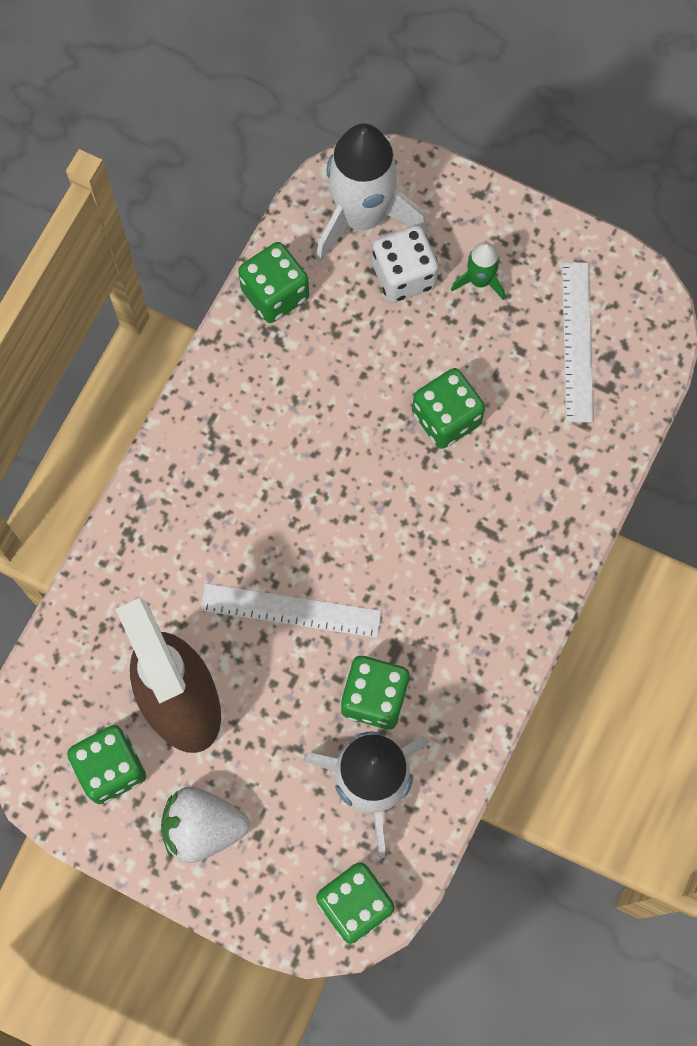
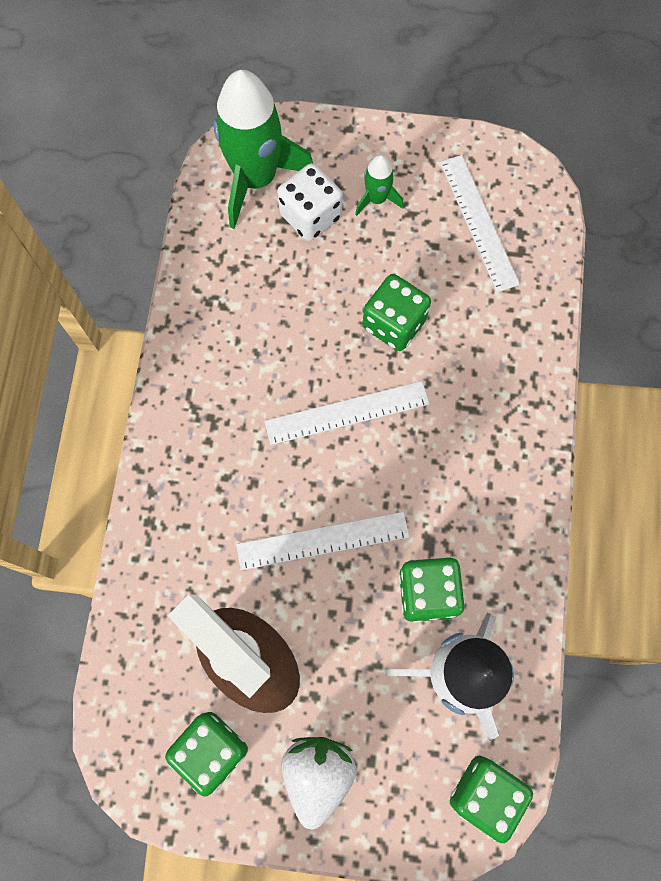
camera: 20 degrees left, 0 degrees up
white strawberry [161,787,249,863] -> white strawberry turned 120 degrees clockwise [281,737,357,829]
green dice [238,242,309,323] -> none
white rocket [316,123,427,263] -> green rocket [214,70,313,229]
none -> white ruler [264,381,429,445]

